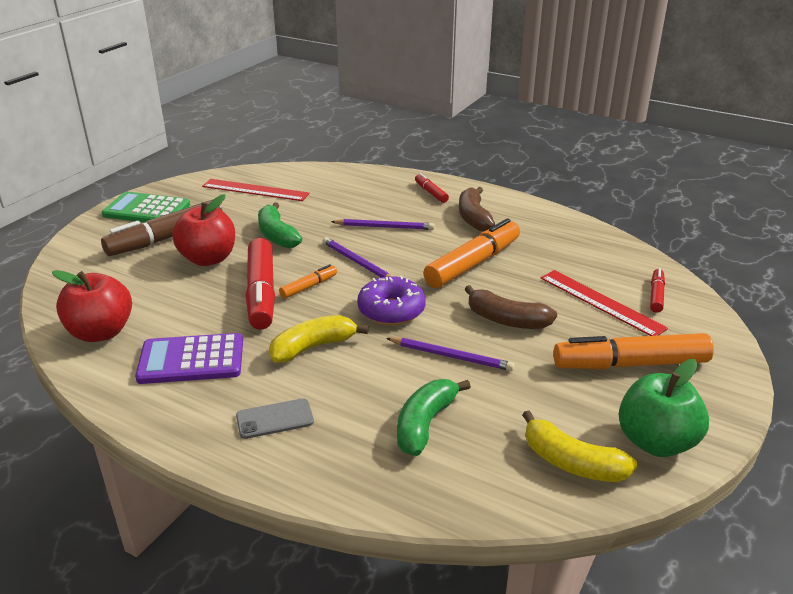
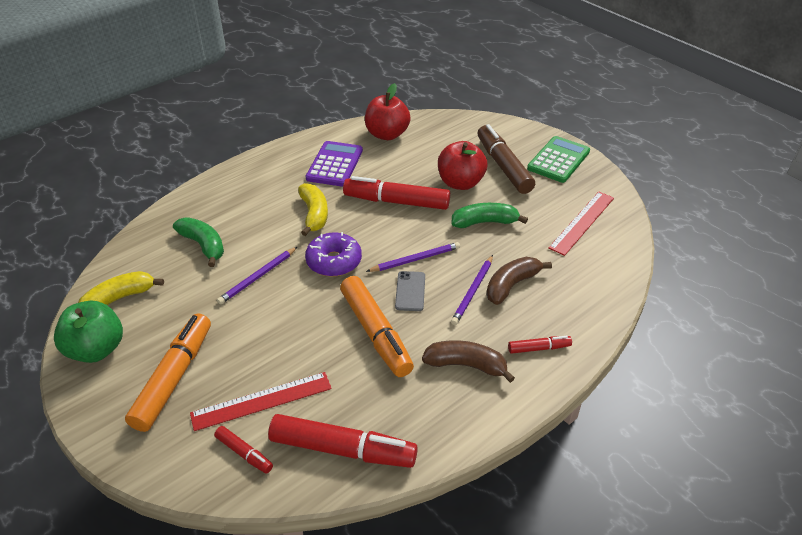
camera: 110 degrees right, 10 degrees up
grey phone [236,398,314,439] -> grey phone moved to [395,271,425,311]
orange marker [279,264,337,299] -> none
brown banana [464,285,557,329] -> brown banana moved to [486,257,552,305]
none -> red marker [268,414,418,468]

